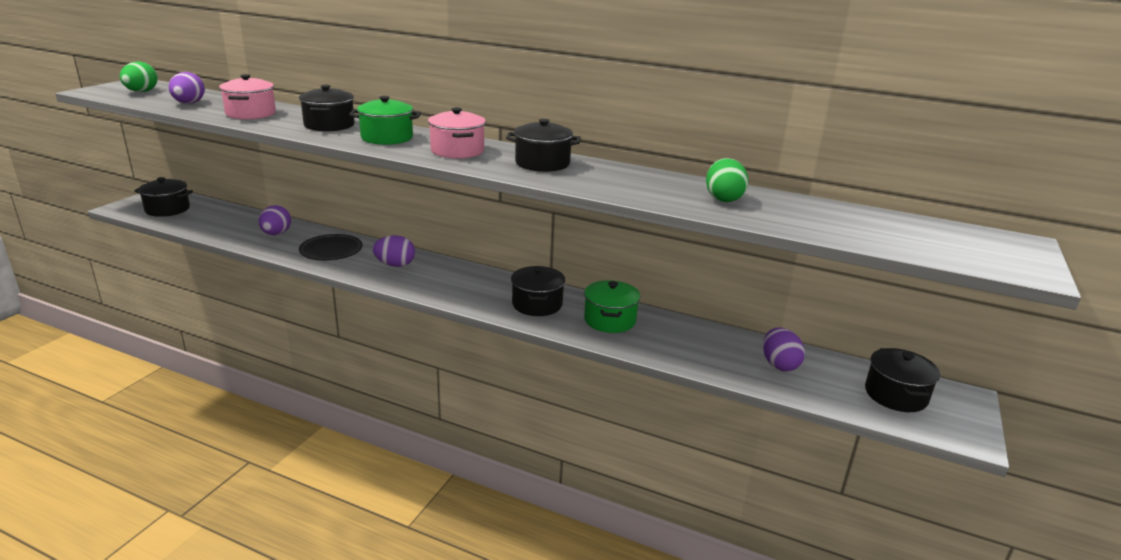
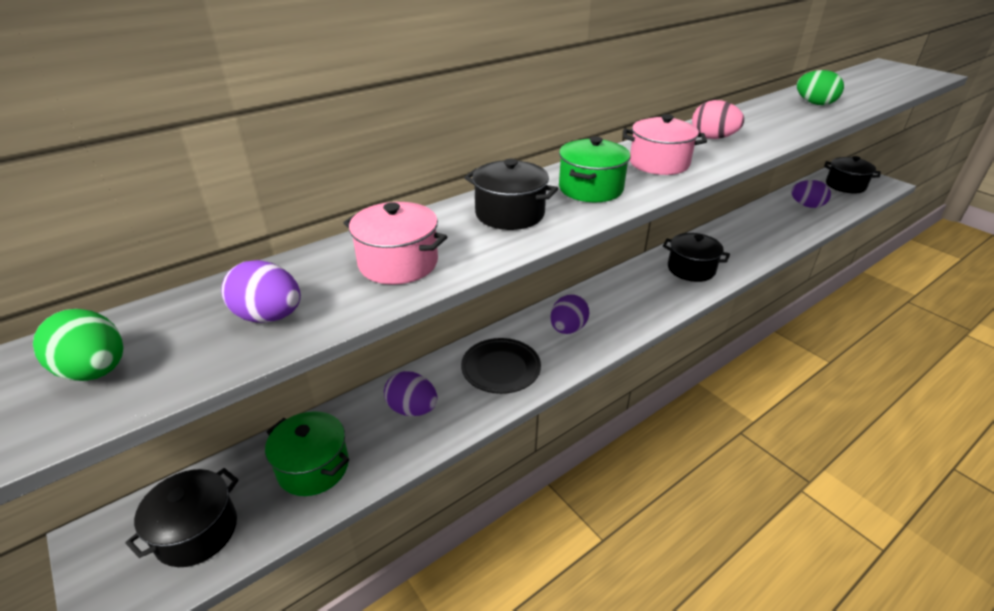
camera: 60 degrees left, 10 degrees up
black pot [506,119,581,172] -> pink egg [692,100,744,139]
green pot [584,280,640,333] -> green pot moved to [265,411,349,496]

